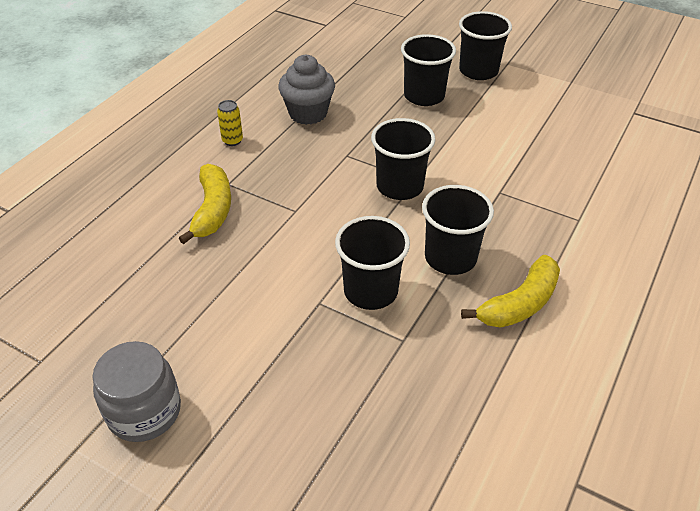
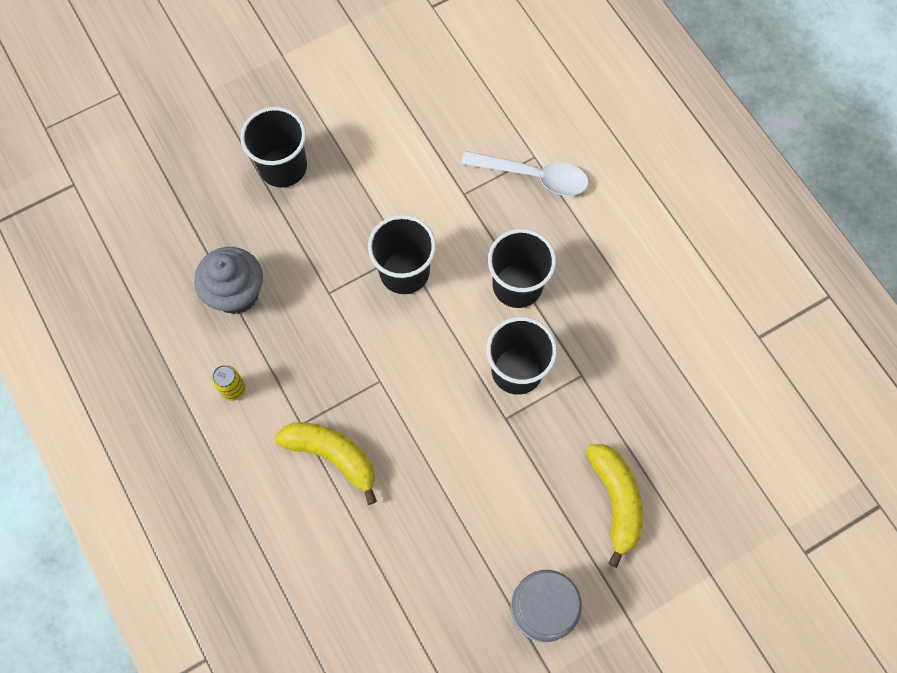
camera: 60 degrees left, 25 degrees up
black cup [459,11,512,80] -> none
yellow banana [461,255,560,328] -> yellow banana moved to [586,444,643,568]
none -> white spoon [461,151,589,196]

